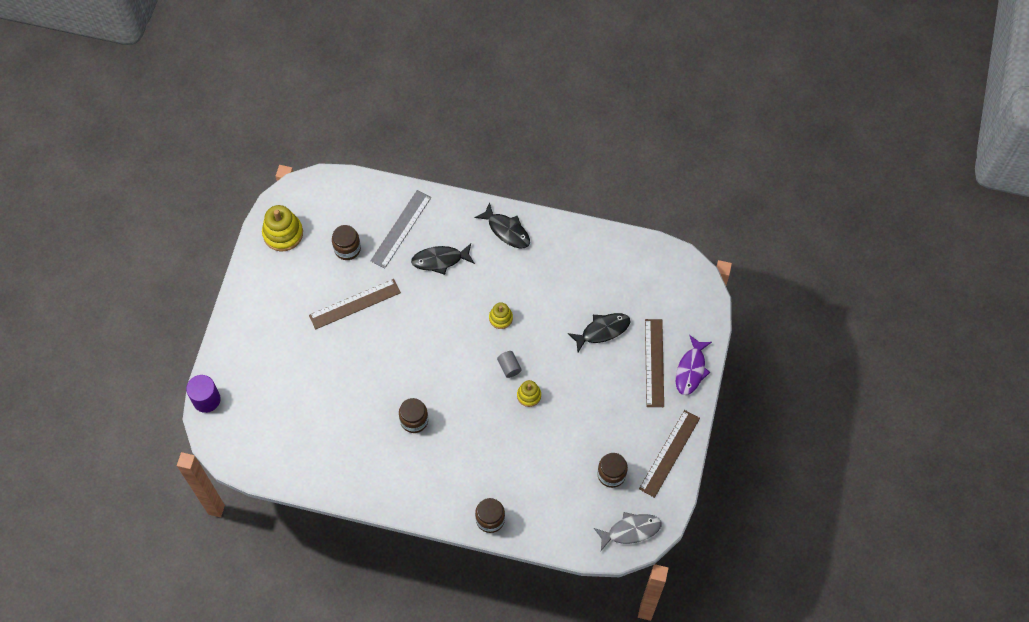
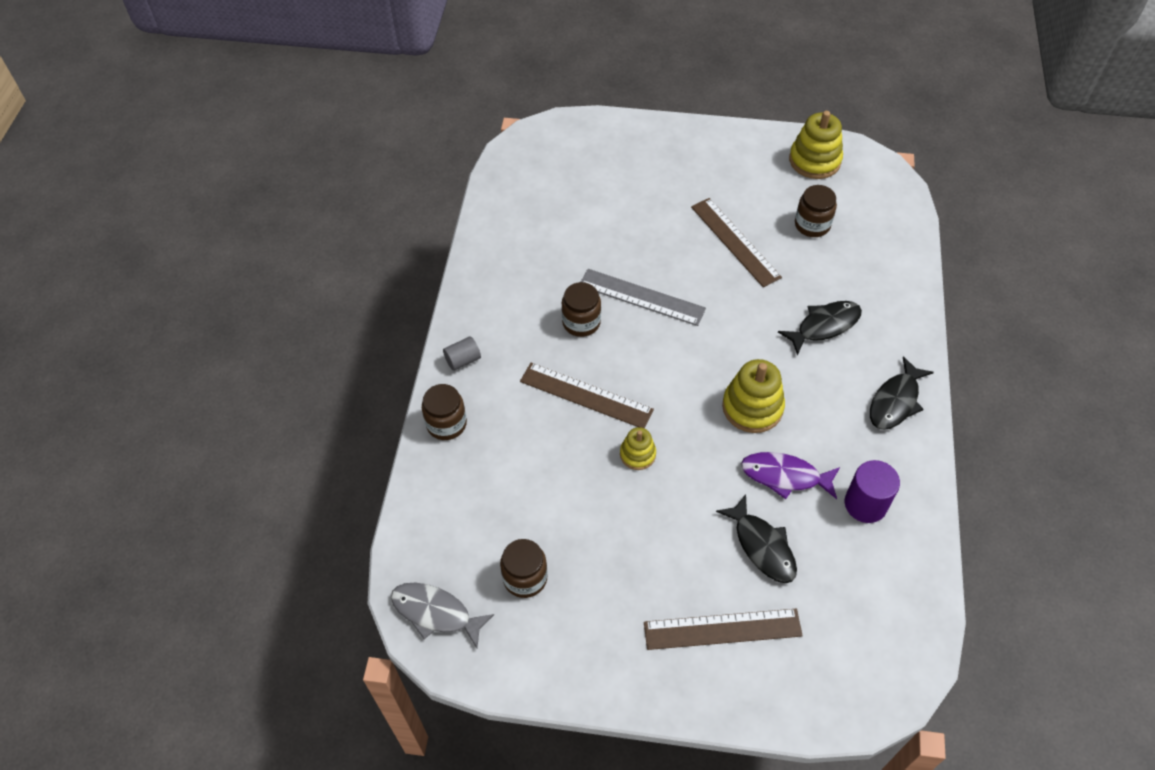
camera: 85 degrees right, 10 degrees down
purple cylinder [186,375,221,413] -> purple cylinder moved to [845,460,900,523]
grey ruler [371,190,431,269] -> grey ruler moved to [581,269,706,326]
black fish [411,244,475,275] -> black fish turned 75 degrees clockwise [778,301,862,355]
yellow stacking toy [489,302,513,329] -> yellow stacking toy [722,359,785,433], size x1.73
grey cylinder [497,351,521,378] -> grey cylinder moved to [443,336,481,371]
grey fish [594,512,662,551] -> grey fish turned 135 degrees clockwise [391,583,494,648]
brown ruler [639,410,700,498] -> brown ruler moved to [520,363,654,429]
purple fish [676,335,712,395] -> purple fish moved to [741,452,840,499]

